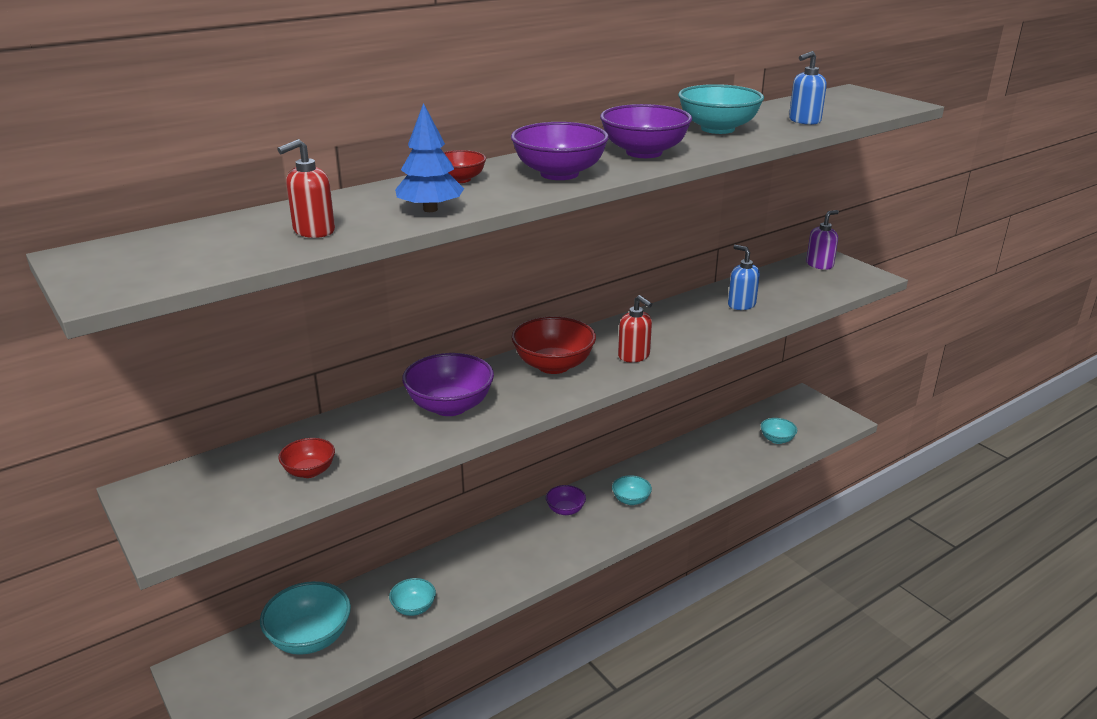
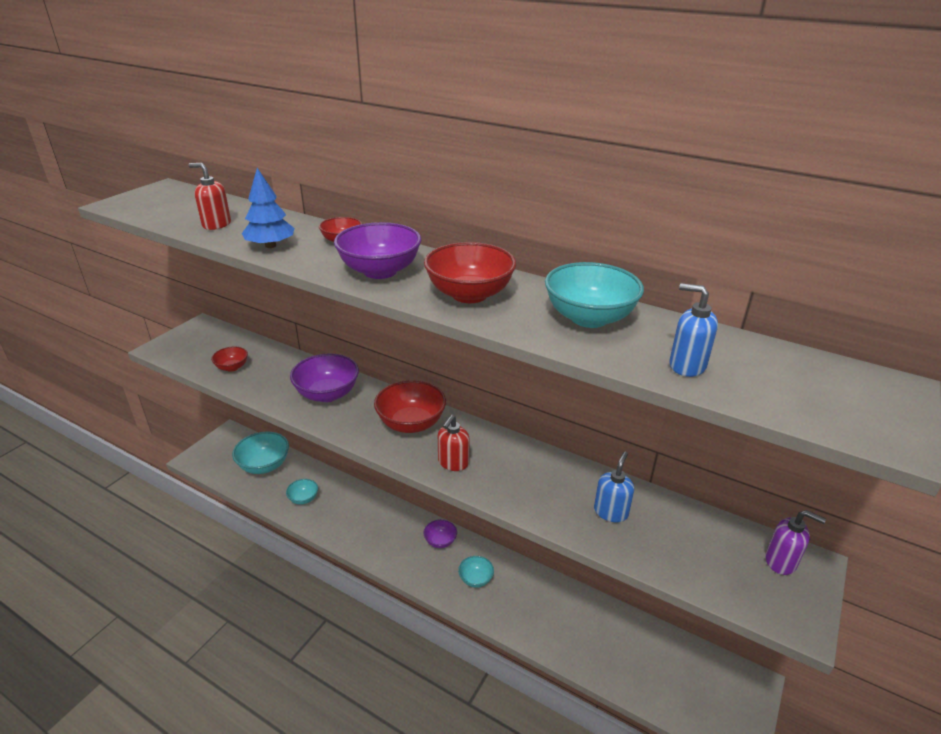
camera: 65 degrees right, 5 degrees up
purple bowl [600,104,692,158] -> red bowl [424,242,516,303]
turquoise bowl [760,418,797,444] -> none

